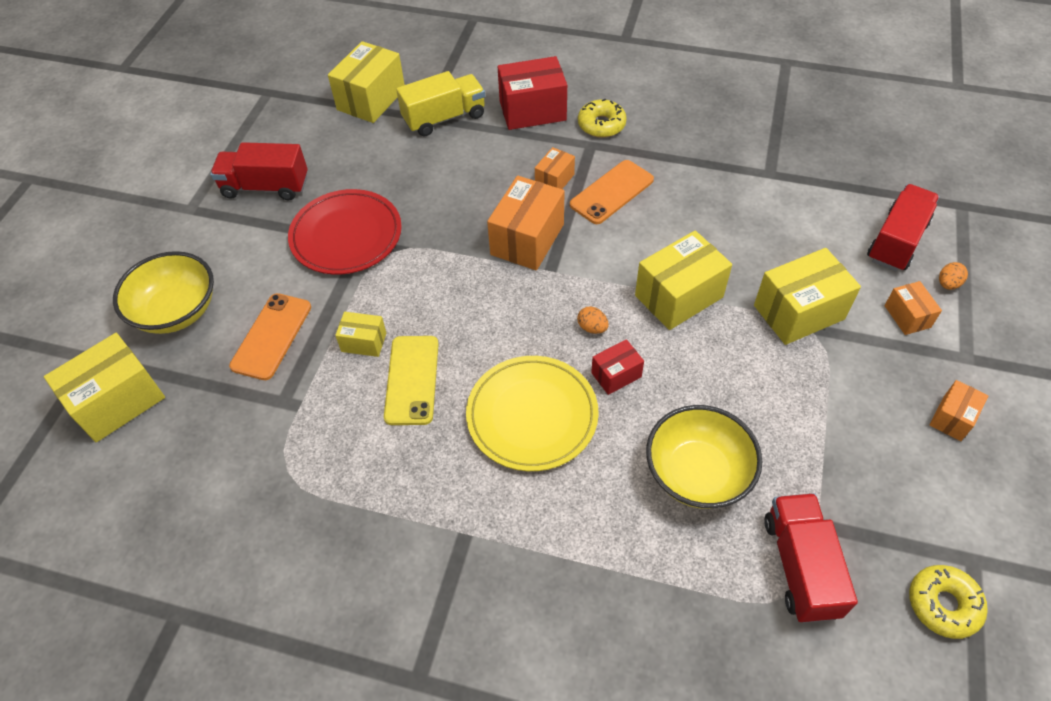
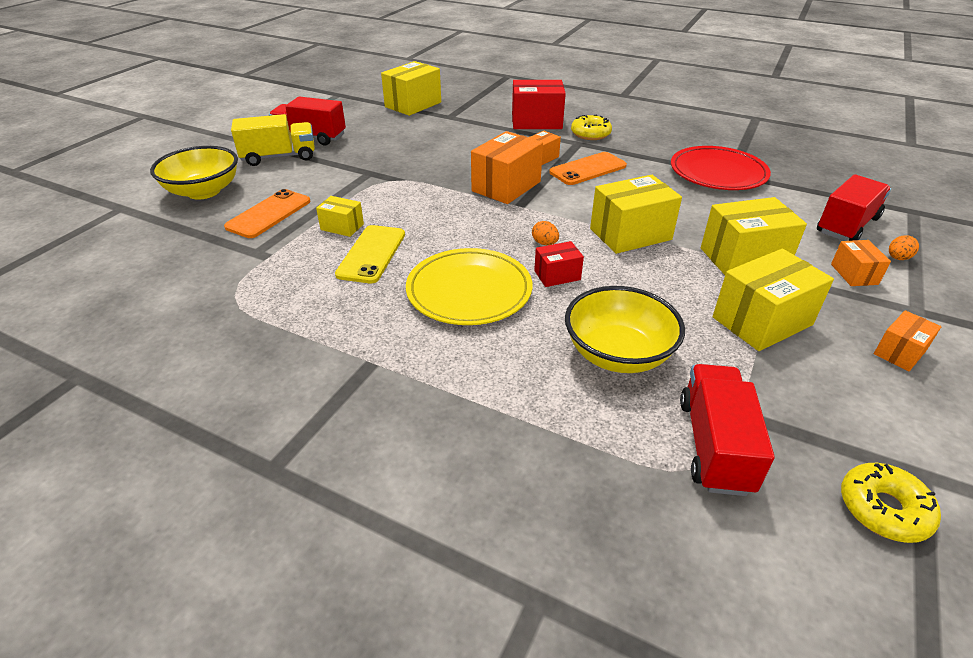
camera: 10 degrees right, 15 degrees down
yellow box [44,333,165,442] -> yellow box moved to [713,249,834,351]
red plate [288,189,402,275] -> red plate moved to [671,146,771,190]
yellow truck [396,71,485,137] -> yellow truck moved to [231,114,315,166]

